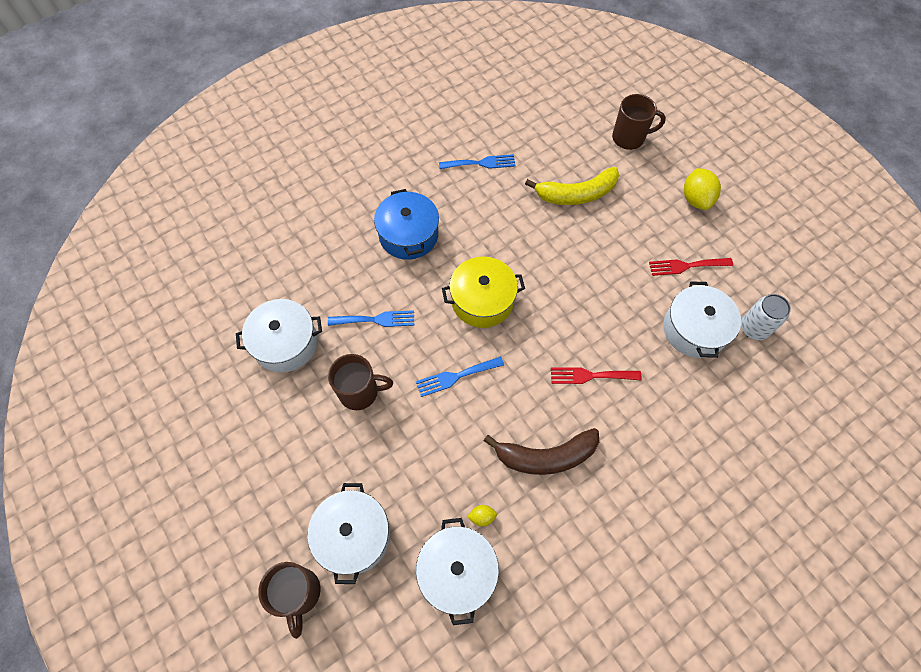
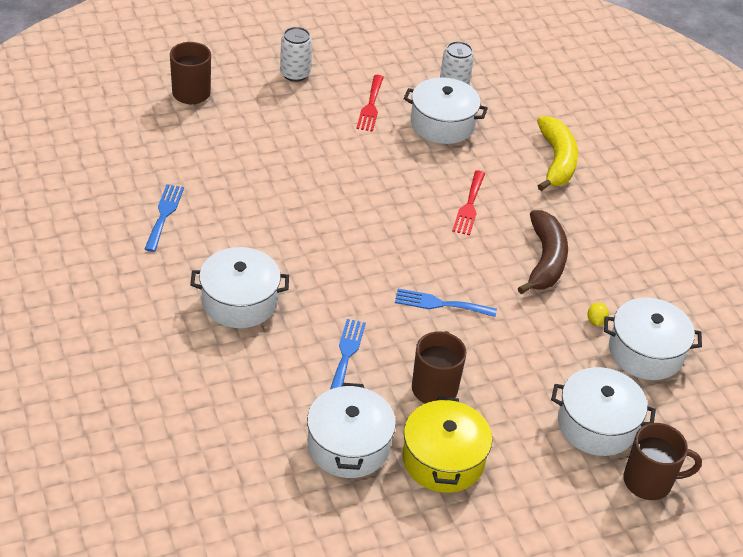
camera: 80 degrees left, 20 degrees down
blue pot [374,189,439,260] -> white pot [190,247,289,328]
blue fork [416,356,504,397] -> blue fork turned 105 degrees clockwise [395,289,497,317]
yellow pot [442,257,525,328] -> yellow pot moved to [402,396,492,493]
yellow banana [525,167,619,205] -> yellow banana moved to [537,116,578,191]
yellow lemon [684,168,721,210] -> white can [280,27,312,82]

